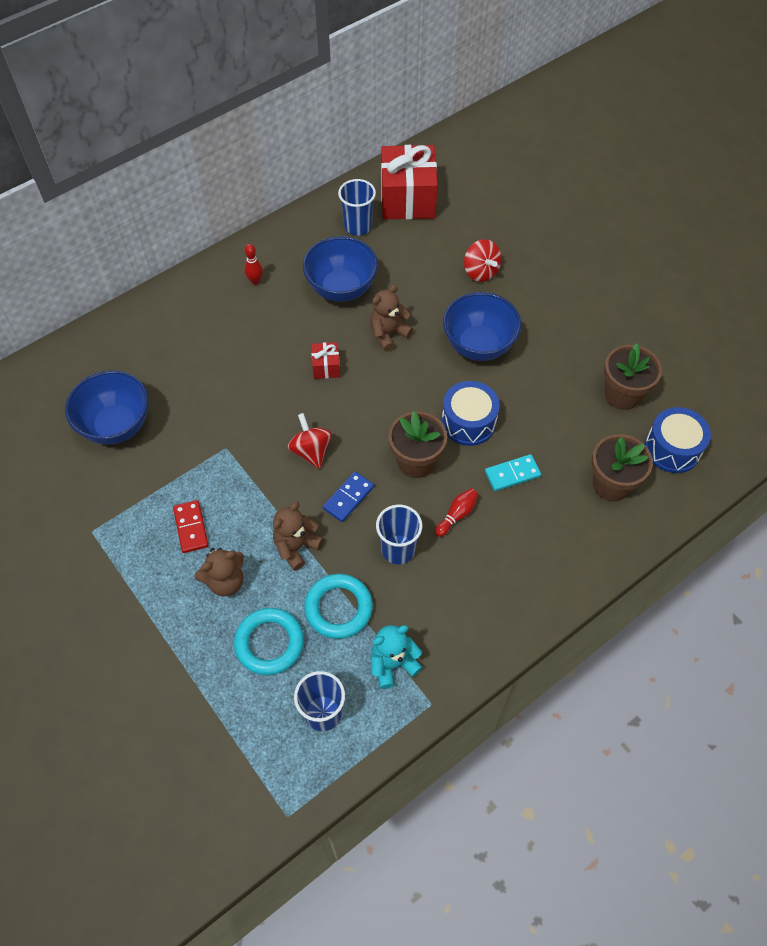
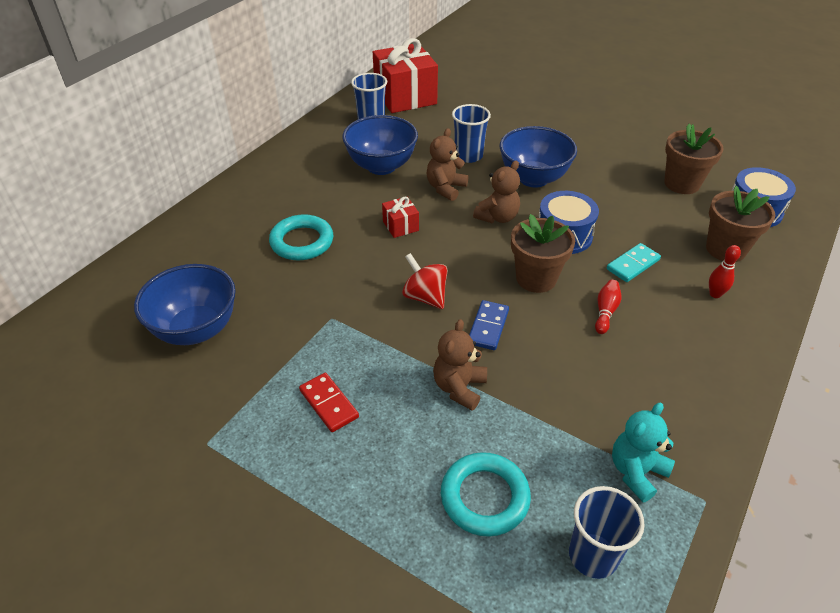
camera: 20 degrees left, 15 degrees down
brown teddy bear [194,548,244,596] -> brown teddy bear moved to [473,161,520,223]
red bowling pin [244,244,263,285] -> red bowling pin moved to [709,245,741,298]
turquoise ring [304,574,373,639] -> turquoise ring moved to [269,214,333,260]
blue cup [376,504,422,564] -> blue cup moved to [452,104,491,163]
red spinning top [464,239,502,282] -> none

